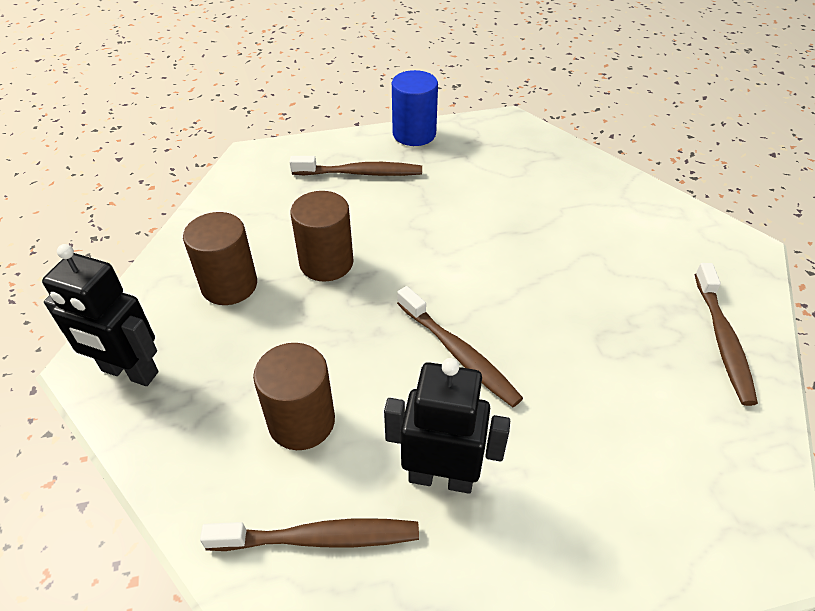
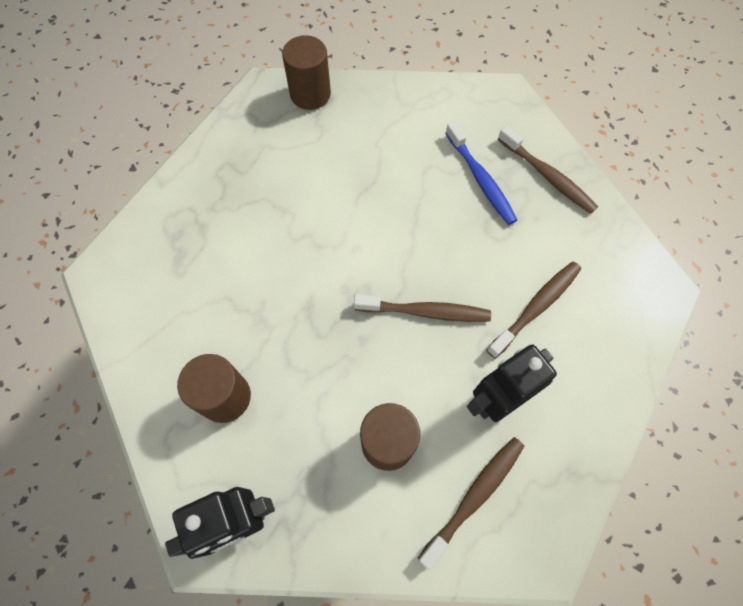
camera: 45 degrees left, 20 degrees up
brown toothbrush [289,156,422,176] -> brown toothbrush moved to [487,262,581,359]
brown cylinder [290,191,354,282] -> brown cylinder moved to [282,35,331,110]
blue cylinder [392,70,438,146] -> none
none -> blue toothbrush [445,122,517,225]

